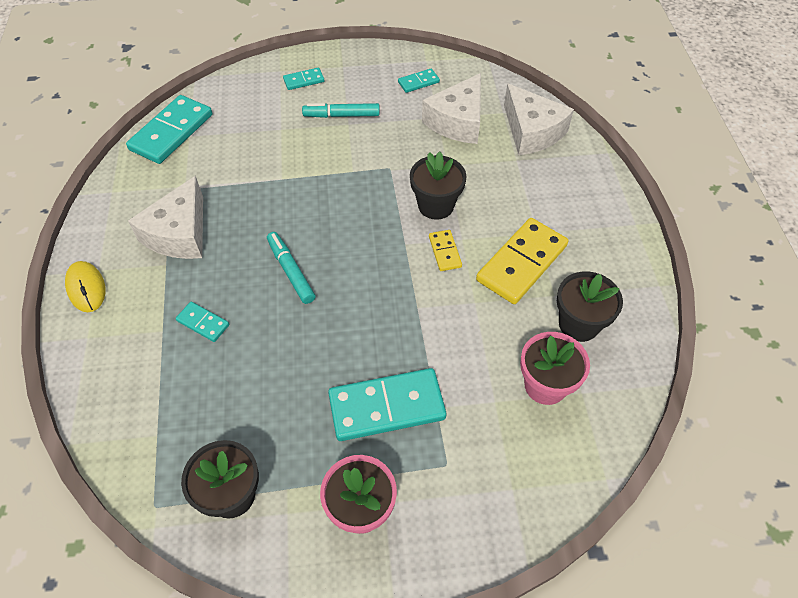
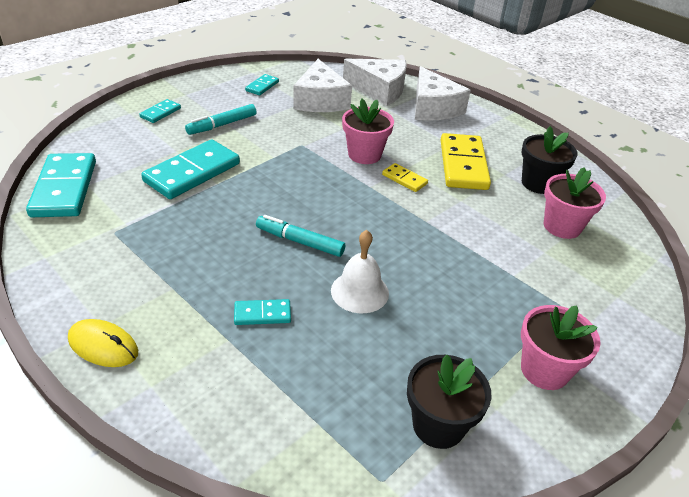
camera: 40 degrees left, 15 degrees down
white cheese [128,176,203,259] -> white cheese moved to [415,66,471,121]
turquoise domino [328,368,446,441] -> turquoise domino moved to [141,139,240,199]
black flower pot [410,151,466,220] -> pink flower pot [342,99,394,164]
none -> white bell [331,230,389,313]

